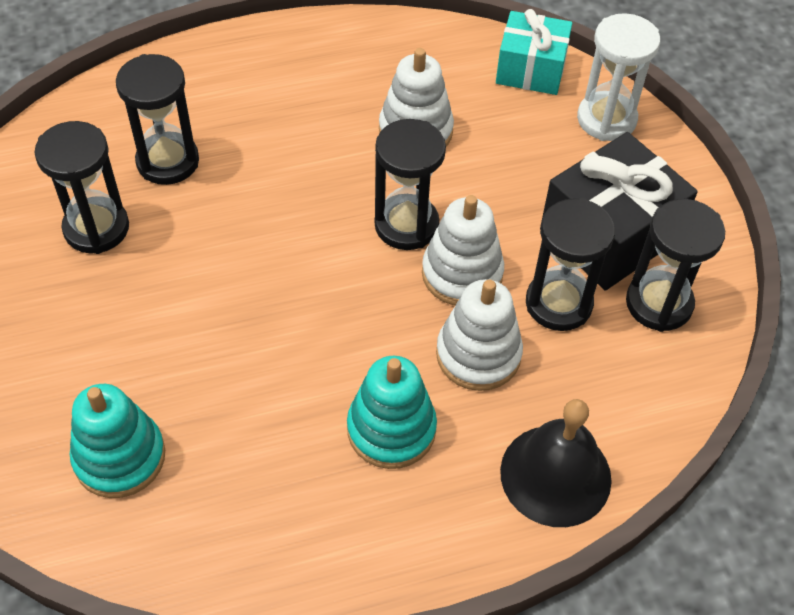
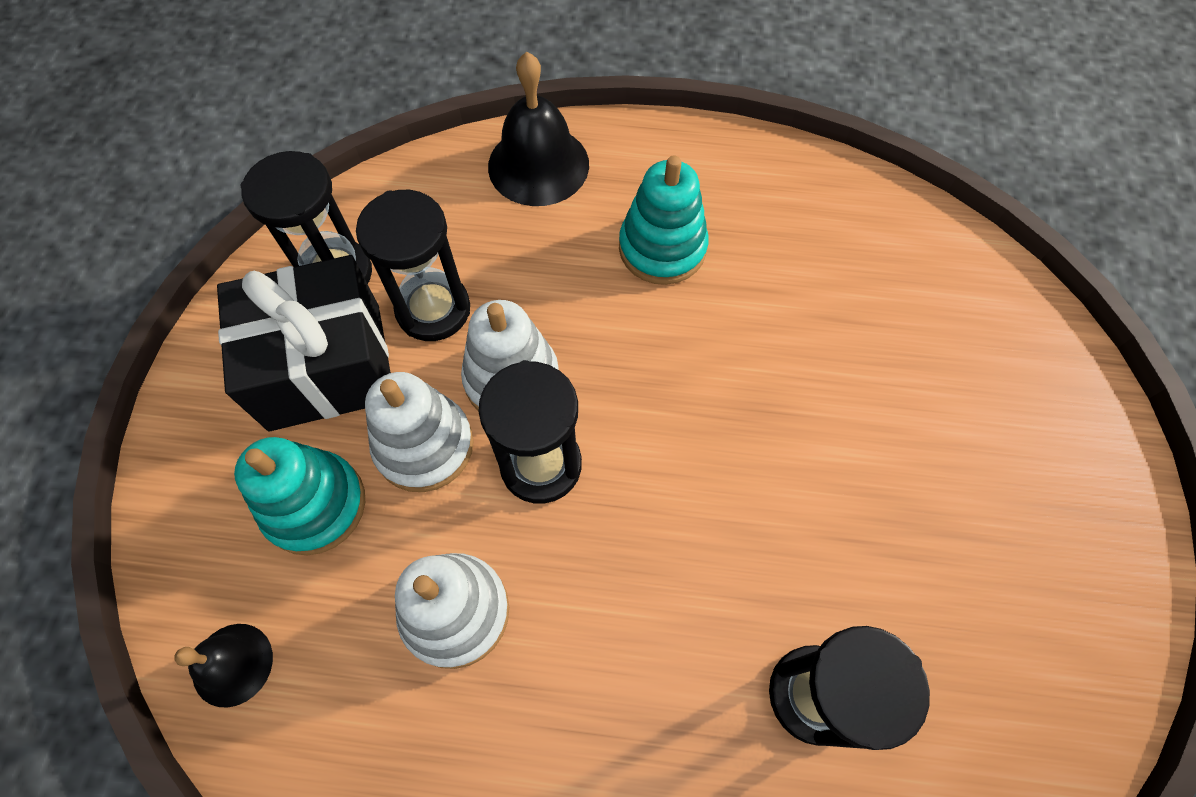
camera: 155 degrees left, 10 degrees up
black hourglass [35,121,129,254] -> none
turquoise stacking toy [70,384,165,498] -> turquoise stacking toy moved to [234,437,365,555]
white stacking toy [436,279,523,391] -> white stacking toy moved to [365,372,474,492]
turquoise gift [496,9,572,95] -> black bell [174,624,273,708]
white hourglass [577,13,660,141] -> none

